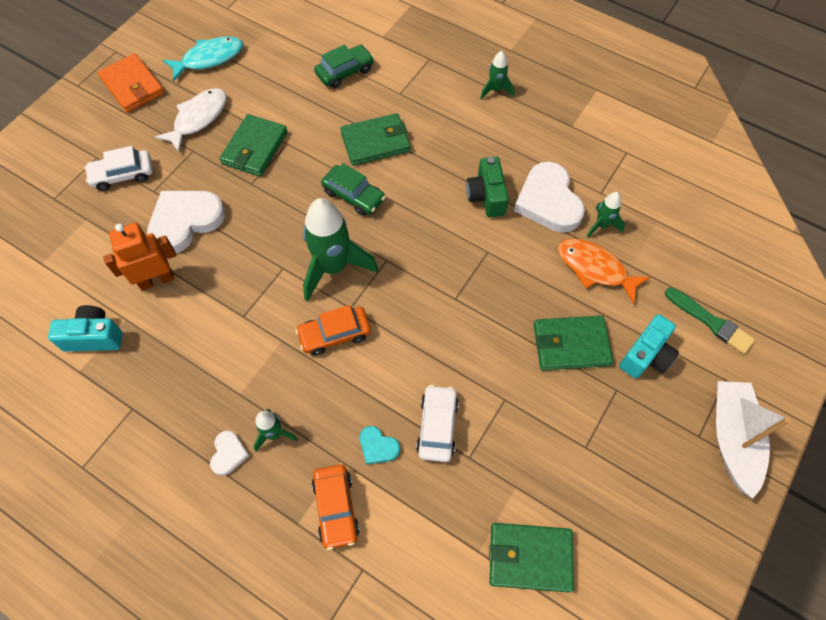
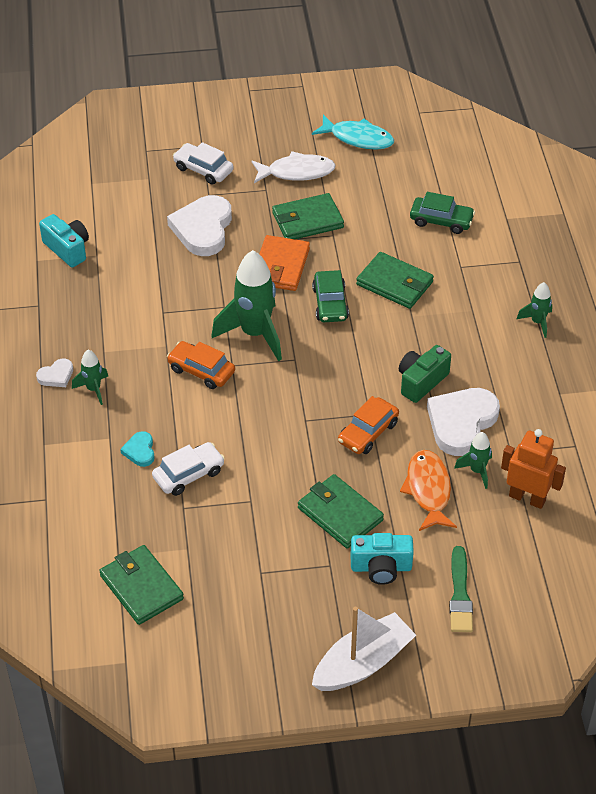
camera: 50 degrees right, 15 degrees down
orange wallet [98,54,164,113] -> orange wallet moved to [259,235,310,291]
orange robot [103,223,176,291] -> orange robot moved to [501,429,566,509]
white heart [147,191,225,253] -> white heart turned 90 degrees counterclockwise [167,195,232,256]
orange car [312,464,360,550] -> orange car moved to [338,396,399,454]

